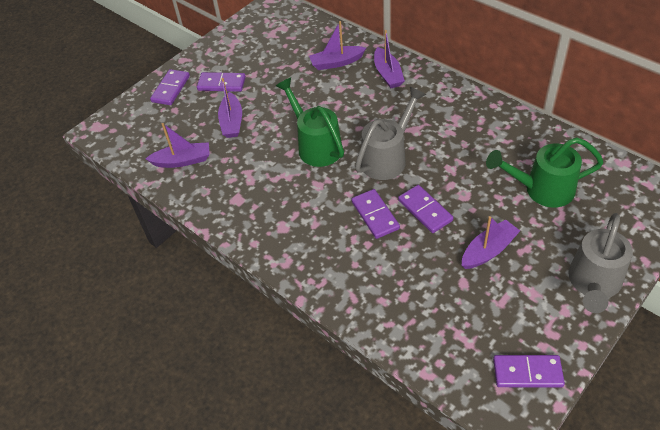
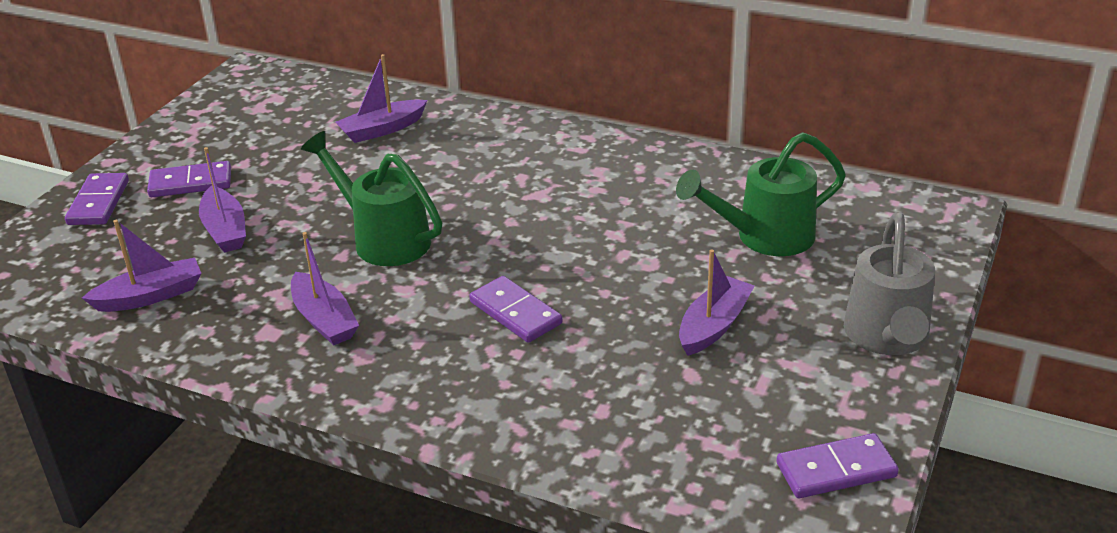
camera: 20 degrees left, 15 degrees down
grey watering can [355,87,426,180] -> none
purple boat [374,30,405,88] -> purple boat moved to [291,232,359,345]
purple domino [398,185,453,233] -> none

